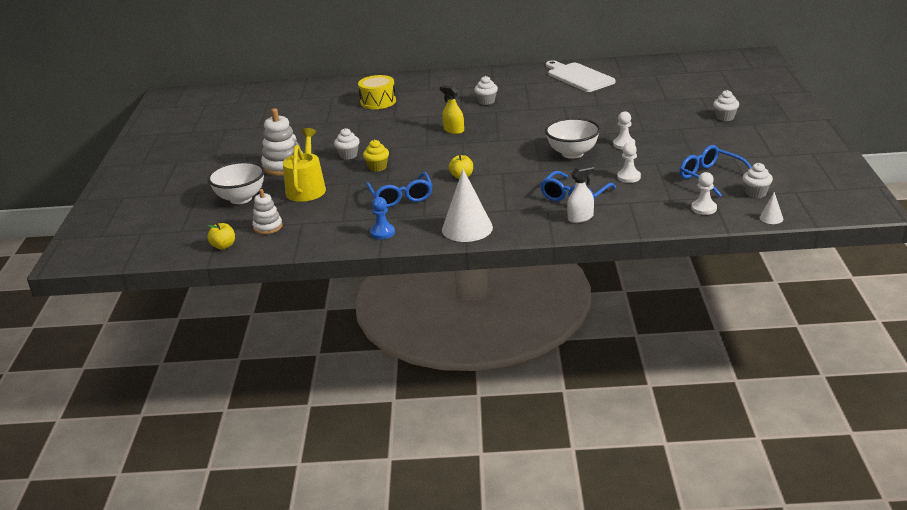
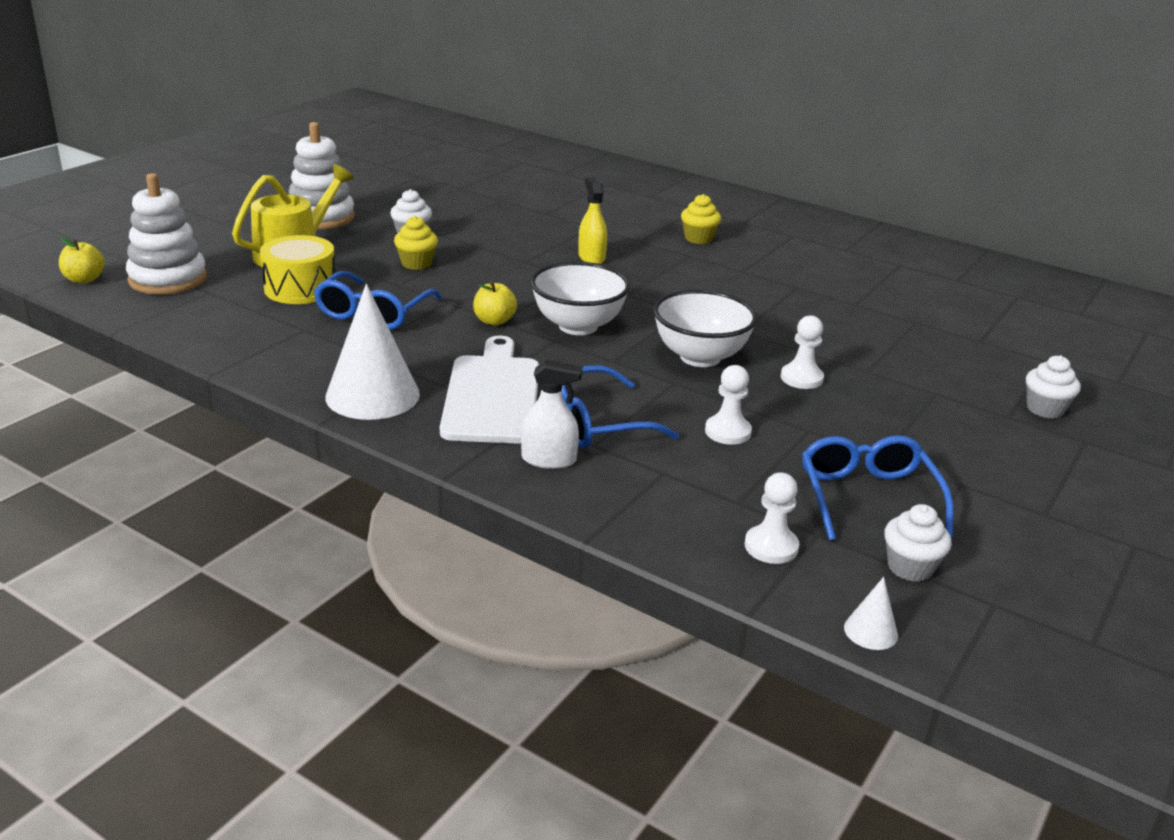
camera: 30 degrees right, 0 degrees up
white bowl [208,161,265,204] -> white bowl moved to [530,262,630,335]
white stacking toy [252,189,283,234] -> white stacking toy [126,173,207,295], size x1.61
yellow drum [358,75,396,109] -> yellow drum moved to [260,235,335,304]
blue pawn [370,197,395,239] -> none
white cupcake [474,76,498,105] -> yellow cupcake [681,194,721,244]
white cutting board [546,60,616,92] -> white cutting board moved to [440,336,539,444]

